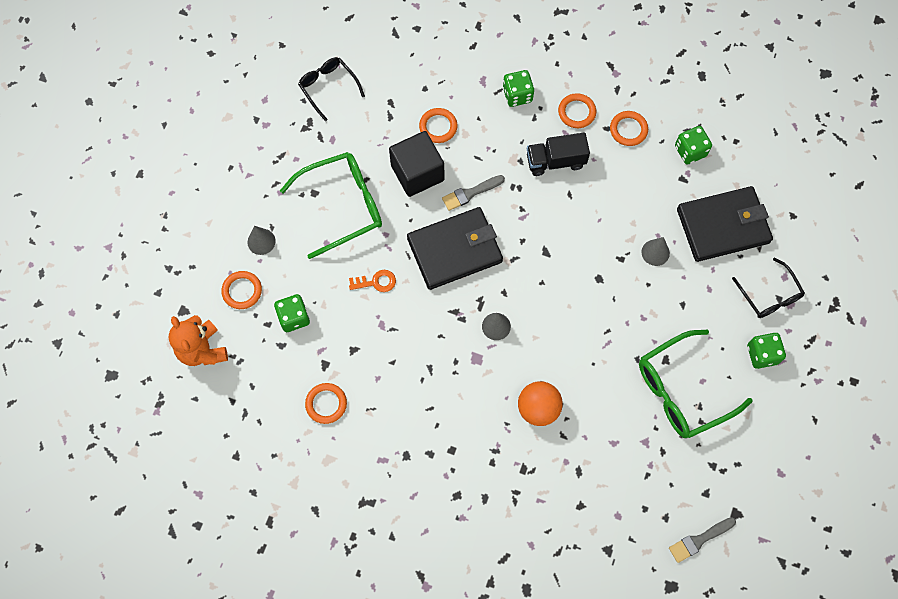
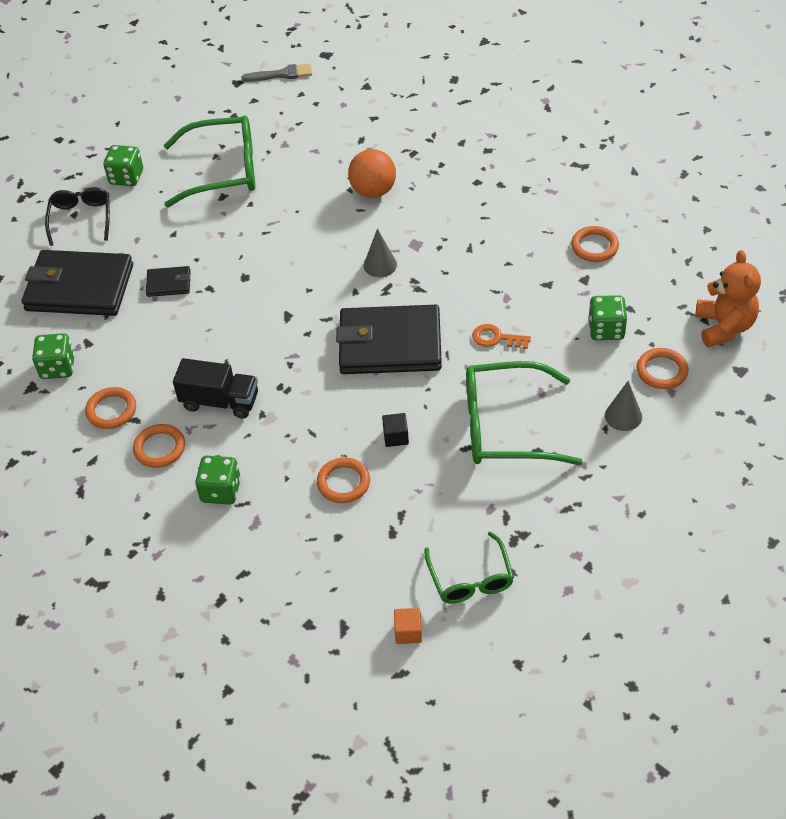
camera: 155 degrees left, 20 degrees down
black glasses [298,57,365,121] -> green glasses [425,532,514,604]
black cube [389,131,444,197] -> black cube [382,413,409,447], size x0.42
grey brush [442,175,505,211] -> none
grey cone [641,237,670,266] -> black wallet [146,266,191,297]
none -> orange cube [394,608,422,644]

